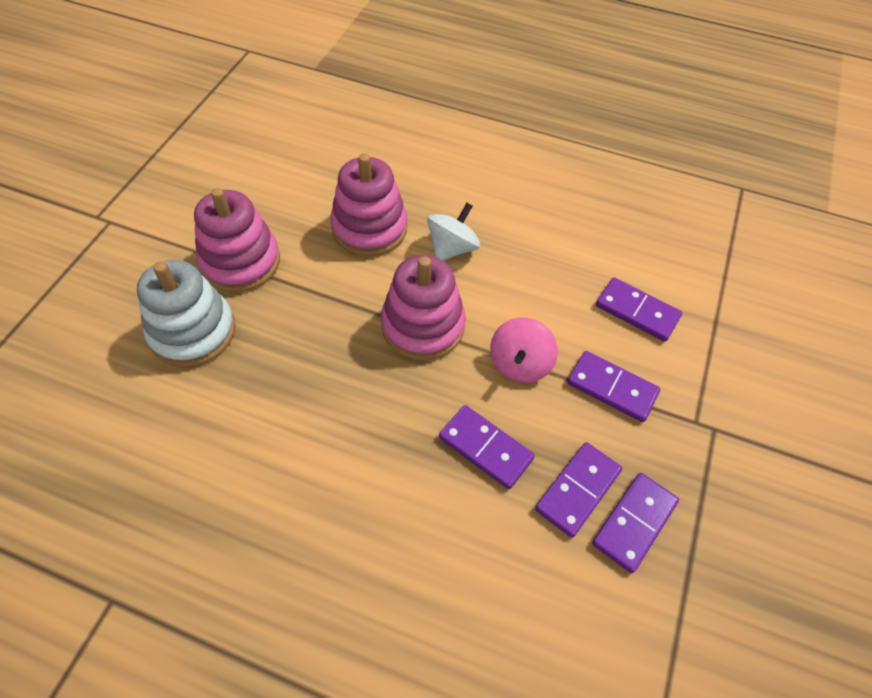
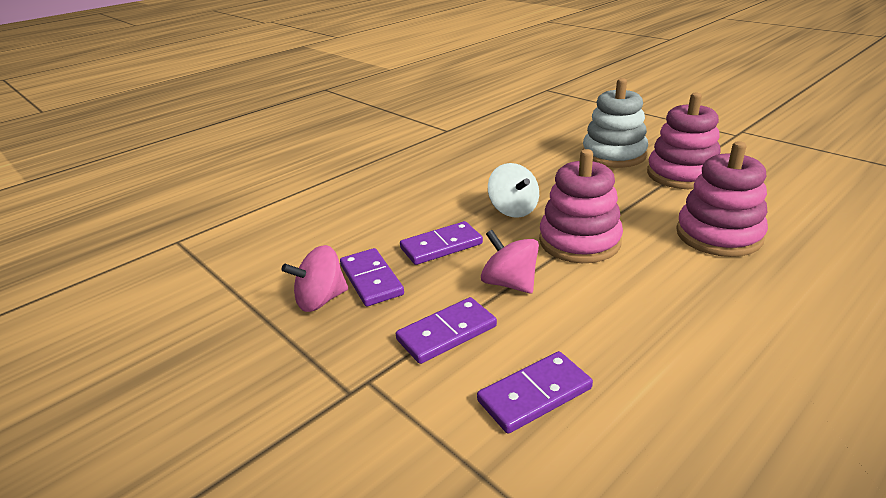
camera: 120 degrees right, 25 degrees down
white spinning top [427,203,480,261] -> white spinning top moved to [488,163,539,218]
purple domino [592,473,679,573] -> pink spinning top [281,245,348,312]

